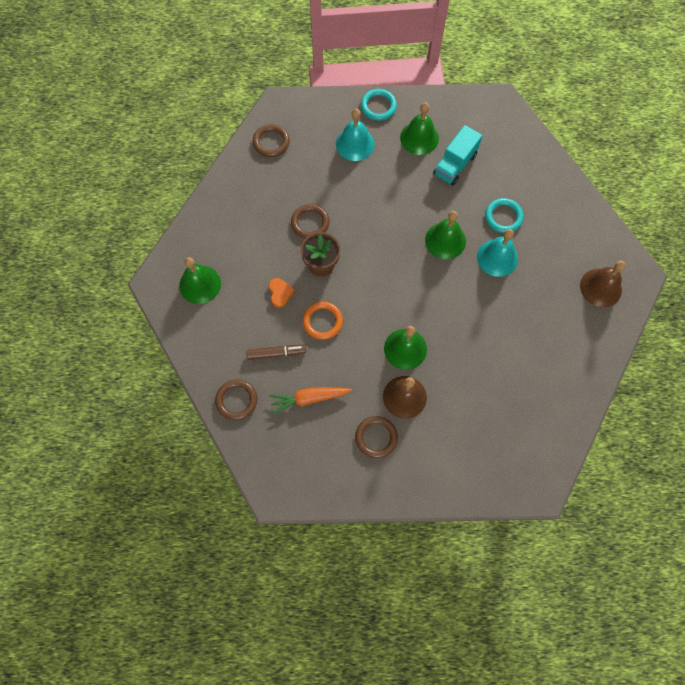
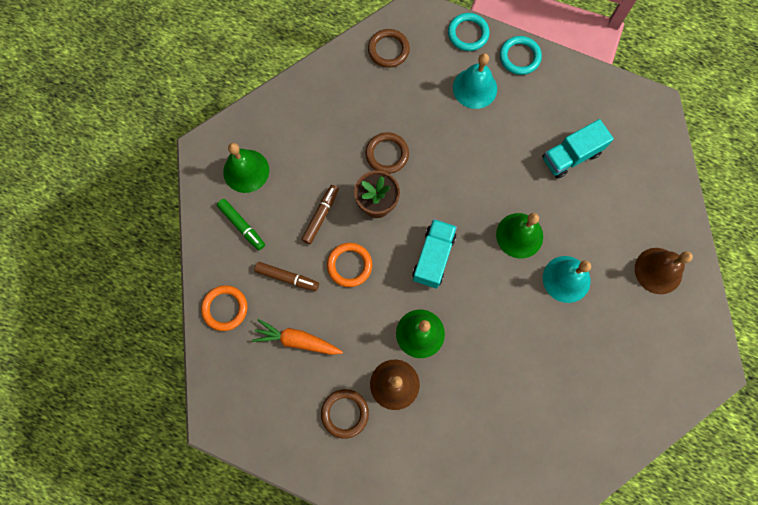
camera: 25 degrees right, 5 degrees up
brown ring [215,379,257,420] -> orange ring [201,285,247,331]
orange heart [269,278,294,308] -> brown marker [301,185,339,244]
green bell [400,102,439,155] -> none
turquoise ring [485,198,524,233] -> turquoise ring moved to [448,13,489,51]
brown bell [580,261,626,307] -> brown bell moved to [635,248,693,294]
none -> green marker [217,199,265,250]
none -> turquoise truck [412,219,457,289]

